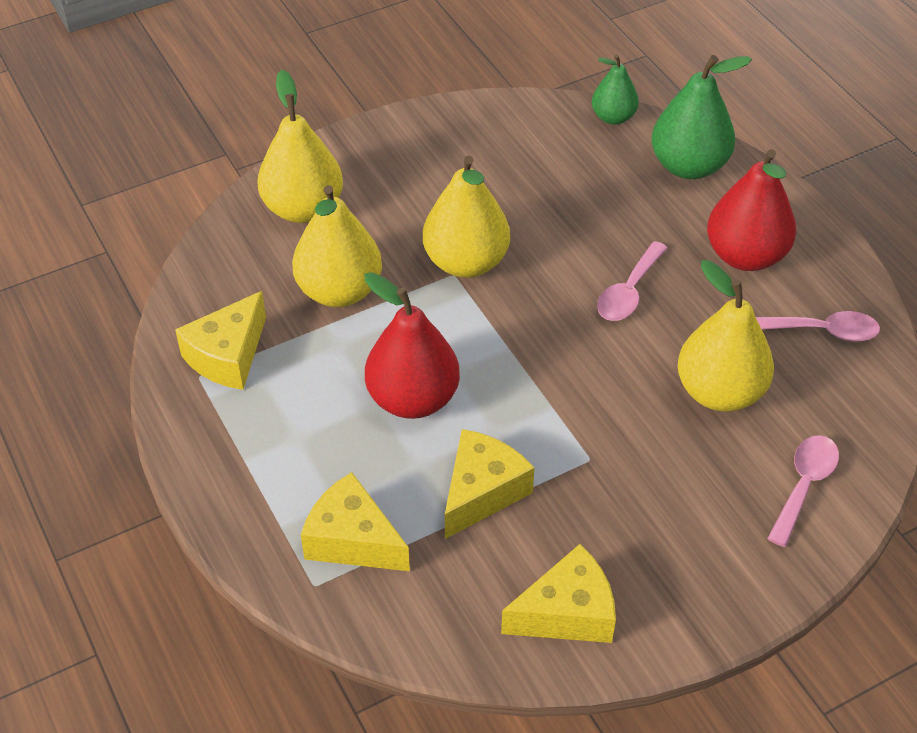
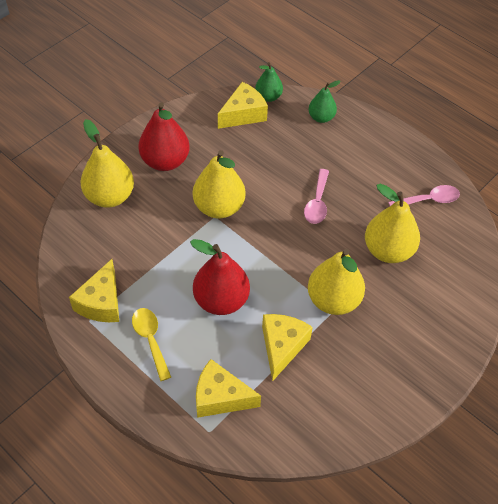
camera: 20 degrees left, 5 degrees up
yellow pear [292,185,382,307] -> yellow pear moved to [308,249,365,315]
yellow cheese [501,544,616,643] -> yellow cheese moved to [218,82,268,129]
green pear [651,55,752,179] -> green pear [308,80,341,123], size x0.59
red pear [707,149,796,271] -> red pear moved to [138,102,190,171]
pink spoon [767,435,839,547] -> none
none -> yellow spoon [132,308,171,381]

